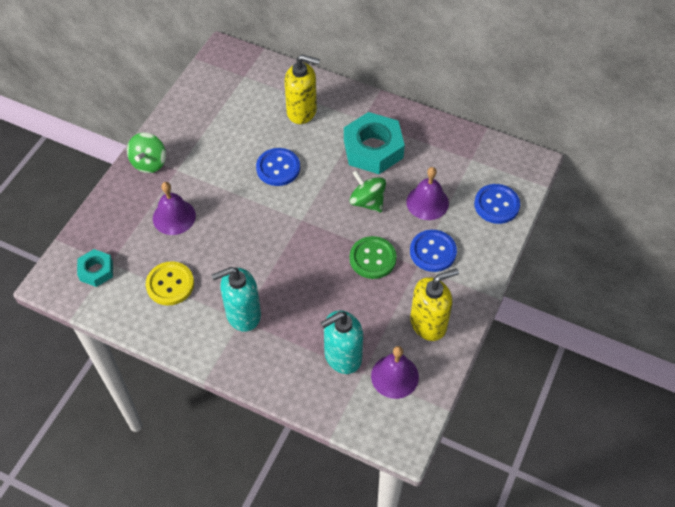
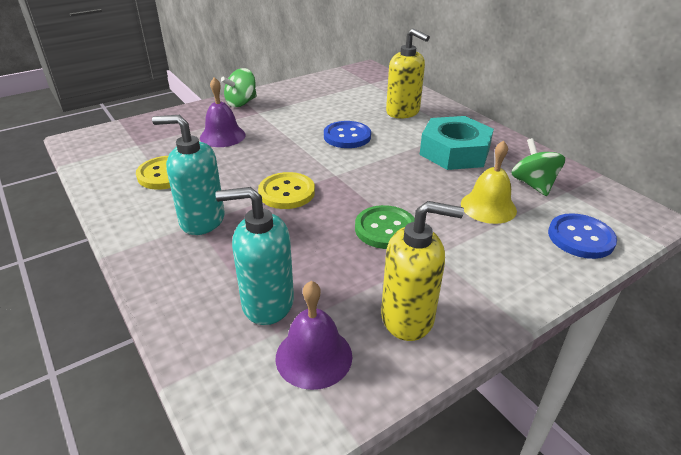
camera: 30 degrees right, 20 degrees down
turquoise nut [77,249,113,287] -> none
green spinning top [350,170,386,212] -> green spinning top moved to [512,138,565,196]
purple bell [406,167,449,220] -> yellow bell [461,140,517,224]
blue button [410,230,457,272] -> none
none -> yellow button [258,172,315,209]

